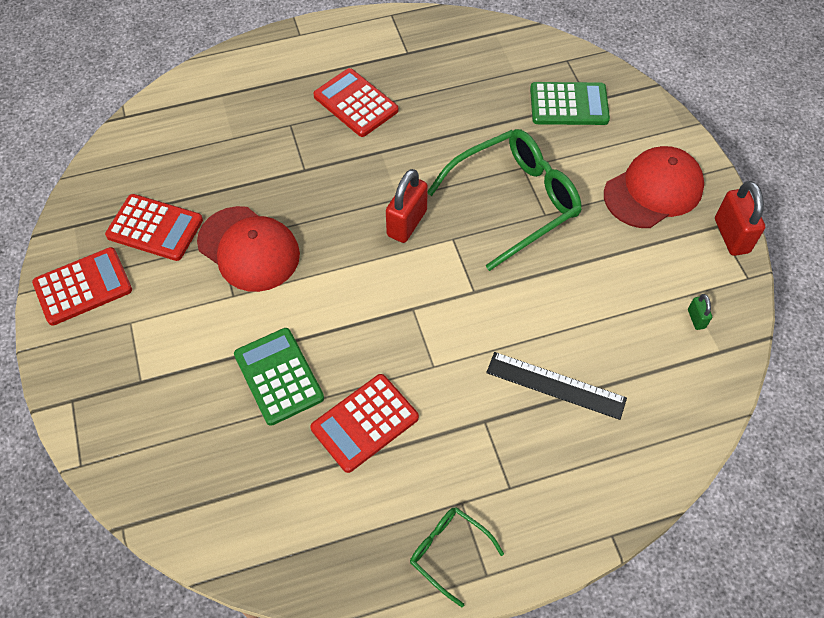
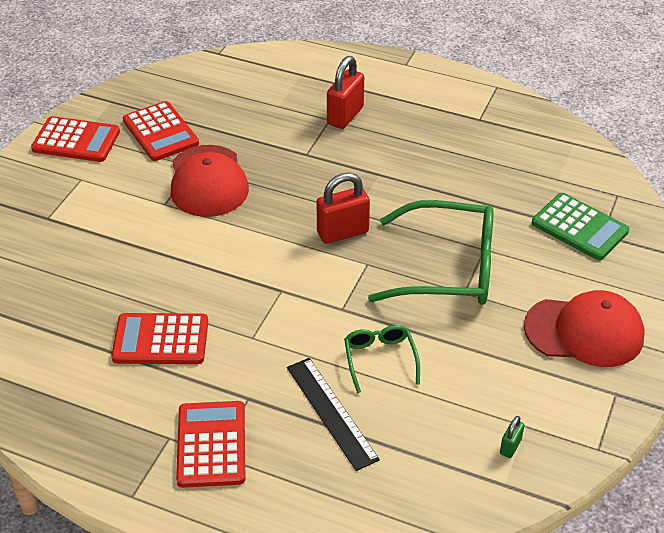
camera: 40 degrees right, 15 degrees down
green calculator [234,328,324,426] -> none
red calculator [313,68,398,137] -> red calculator moved to [176,401,245,488]
green glasses [410,507,504,607] -> green glasses moved to [344,325,420,393]
red padlock [715,181,765,256] -> red padlock moved to [327,56,364,129]

